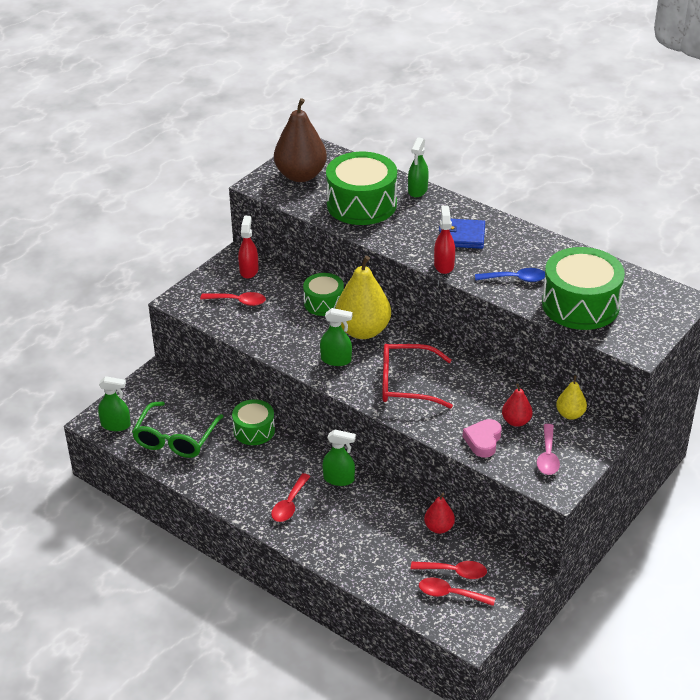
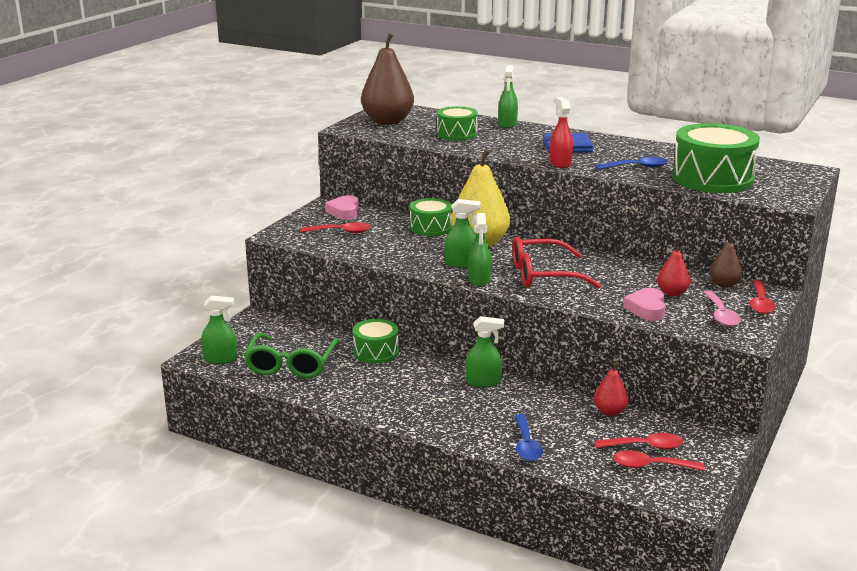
camera: 10 degrees left, 15 degrees down
red spray bottle [238,216,258,279] -> pink heart [325,195,359,220]
red spoon [271,473,311,522] -> red spoon moved to [750,280,776,314]
green drum [326,152,397,225] -> green drum [437,106,478,141], size x0.57
yellow pear [556,375,587,420] -> brown pear [710,234,743,287]
none -> green spray bottle [468,213,492,286]
none -> blue spoon [515,414,543,461]

